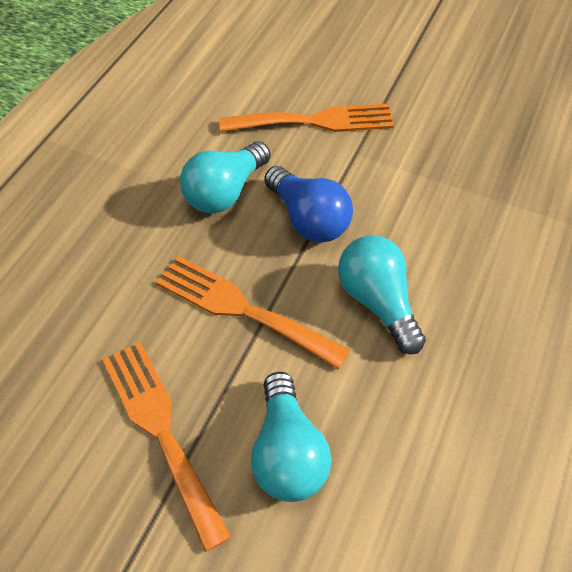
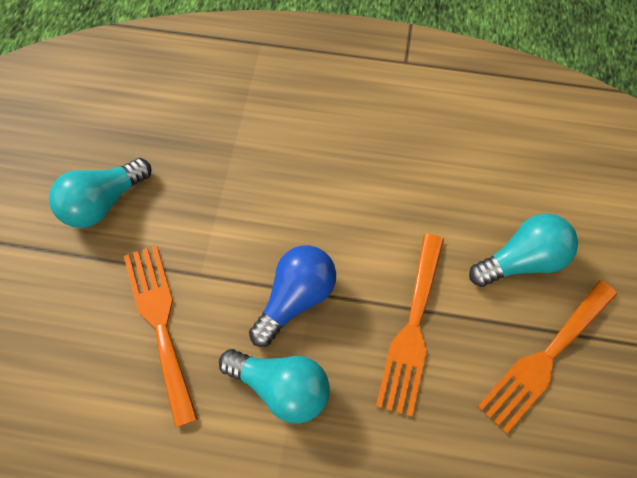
camera: 105 degrees left, 10 degrees up
turquoise light bulb [338,235,426,354] -> turquoise light bulb moved to [49,158,151,228]

